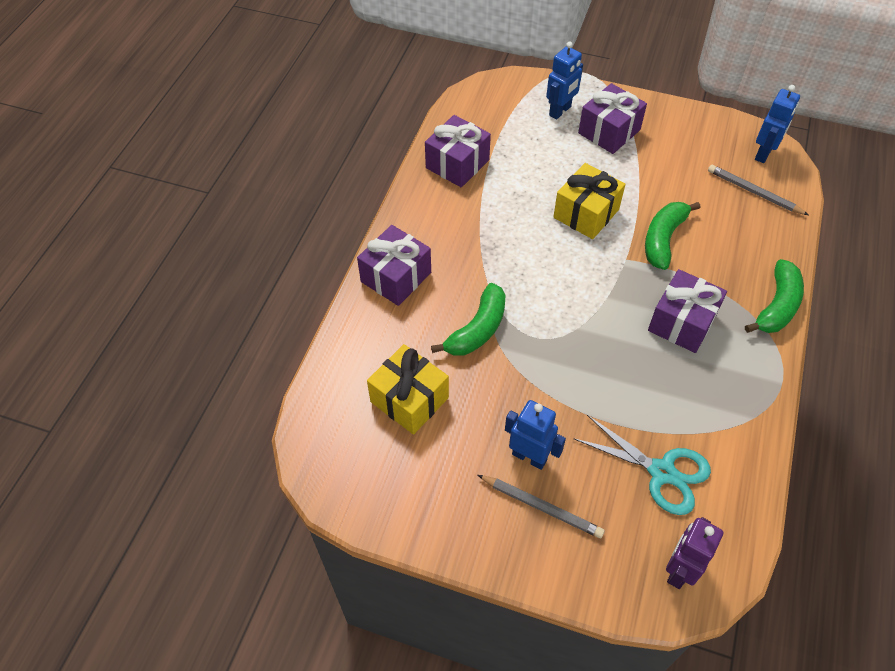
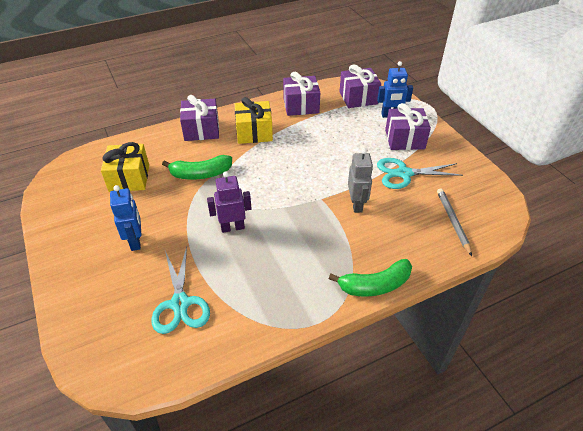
camera: 45 degrees right, 10 degrees down
grey pencil [478,475,605,538] -> none
yellow gift [554,163,626,239] -> yellow gift moved to [235,97,273,144]
green banana [645,202,700,270] -> grey robot [348,148,373,213]
purple gift [648,269,727,353] -> purple gift moved to [339,64,381,108]
purple robot [666,517,723,589] -> purple robot moved to [207,171,252,233]
blue robot [755,85,800,163] -> none
none -> turquoise scissors [377,158,463,189]

